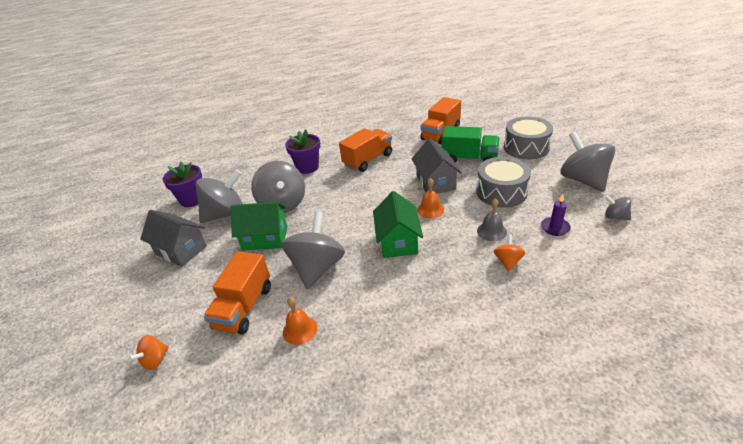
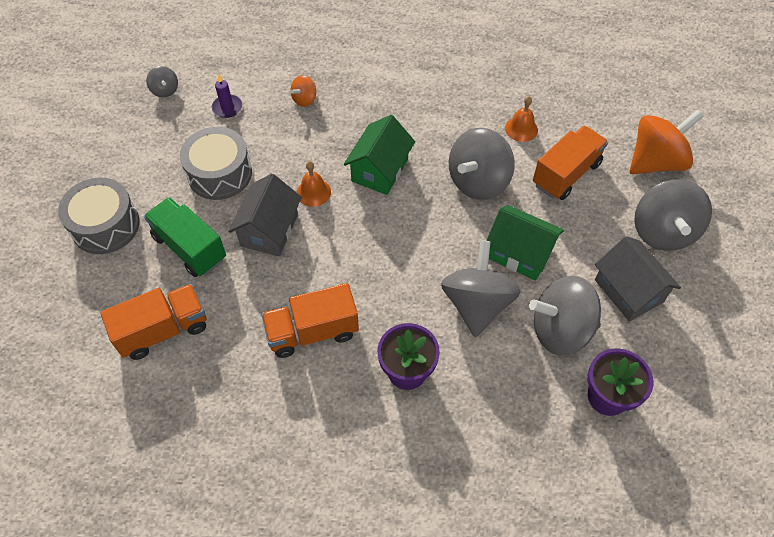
camera: 155 degrees left, 20 degrees up
orange spinning top [129,335,169,370] -> orange spinning top [630,110,704,174], size x2.12
grey bell [477,198,507,241] -> none
grey spinning top [560,131,615,192] -> grey spinning top moved to [634,179,712,251]

